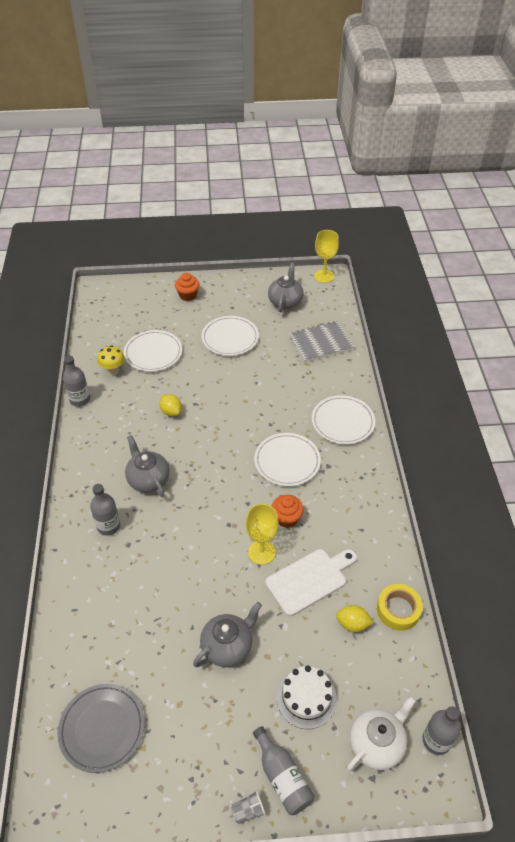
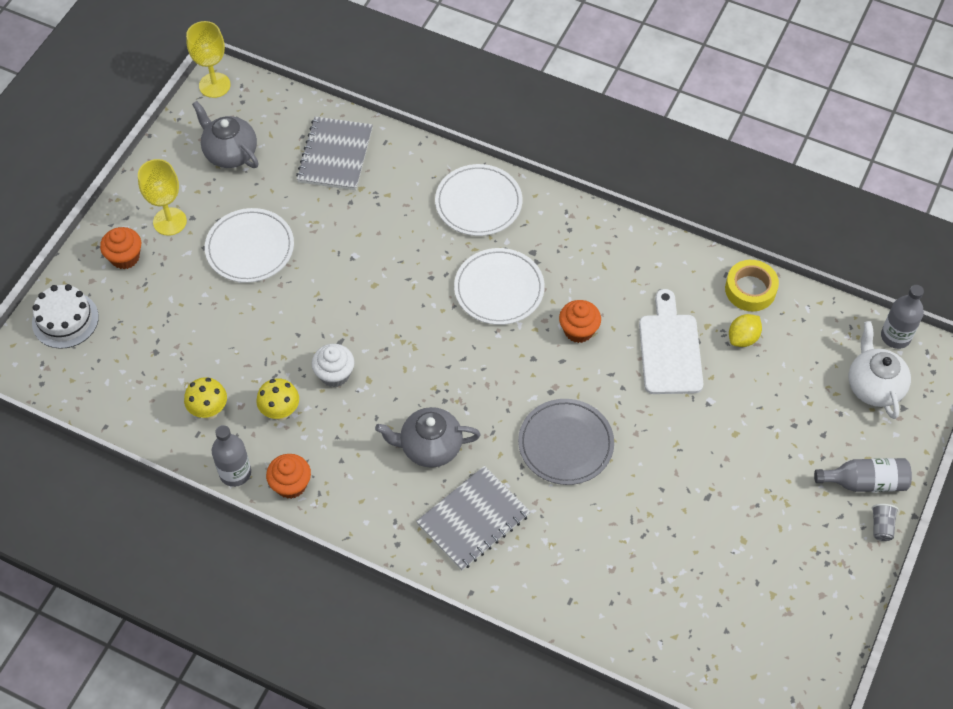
camera: 60 degrees left, 10 degrees up
grey plate [58,684,145,773] -> grey plate moved to [518,399,614,485]
grey bottle [90,484,120,536] -> grey notebook [416,466,530,570]
white plate [124,330,182,372] -> none
yellow lemon [159,394,182,416] -> white cupcake [312,344,355,387]
grey teapot [193,602,262,667] -> none
yellow goblet [246,504,279,565] -> yellow goblet moved to [138,159,187,236]
white cake [277,665,337,729] -> white cake moved to [32,284,99,349]
none -> yellow mushroom [256,378,299,420]
none -> orange cupcake [266,454,311,499]

